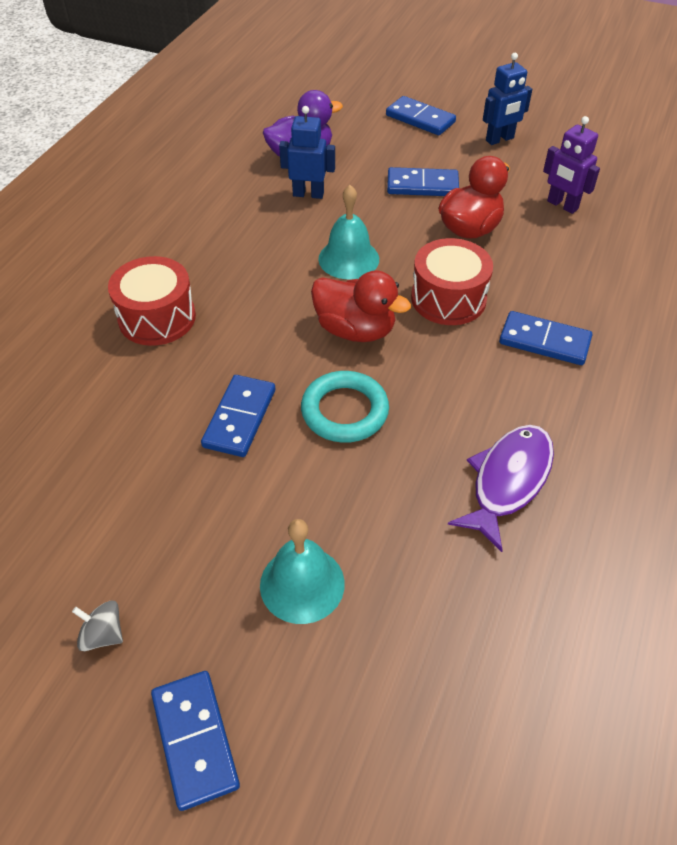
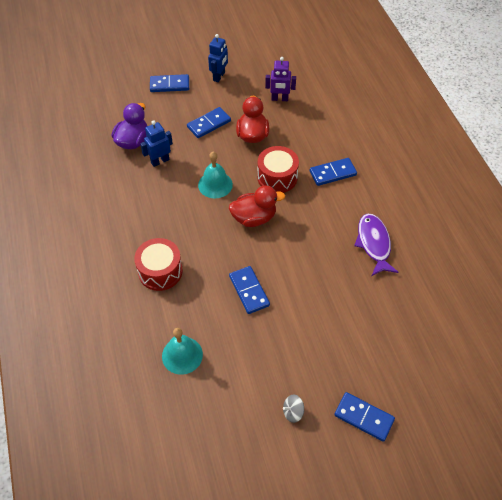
camera: 40 degrees left, 5 degrees up
turquoise bell [260,519,345,624] -> turquoise bell moved to [162,328,203,375]
turquoise ring [301,371,389,443] -> none

